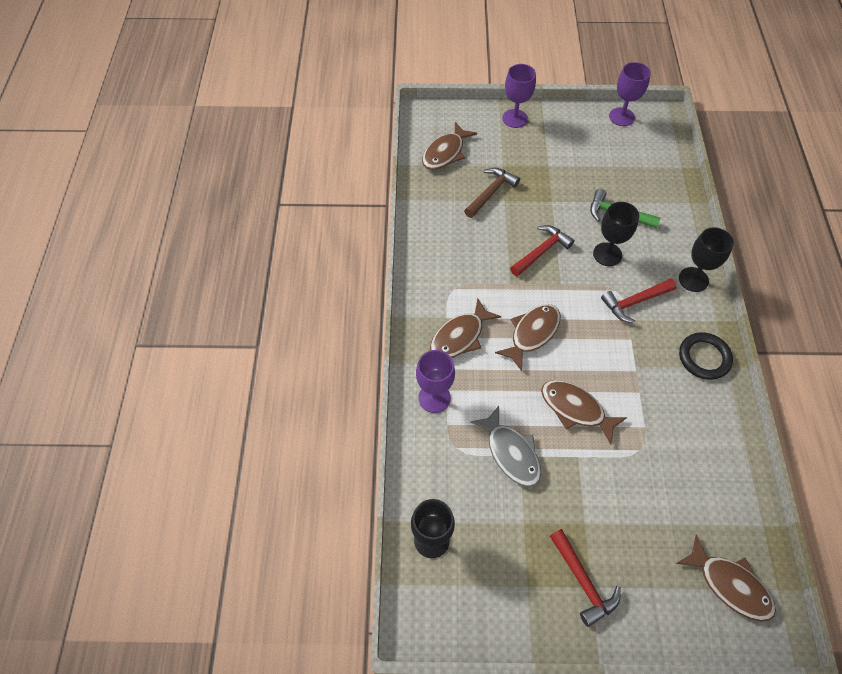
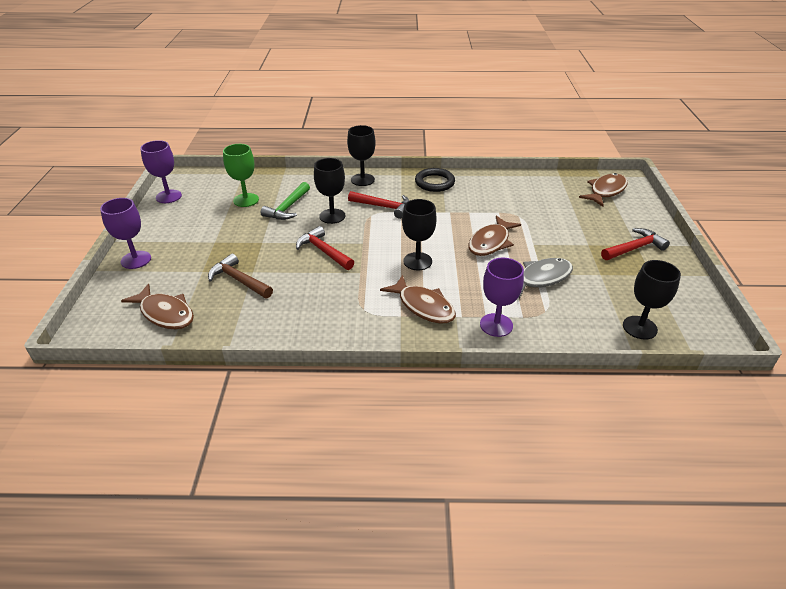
camera: 90 degrees left, 20 degrees down
brown fish [495,304,561,371] -> black goblet [402,199,437,270]
red hammer [601,279,677,323] -> red hammer turned 45 degrees counterclockwise [348,191,410,219]
none -> green goblet [223,144,259,207]

